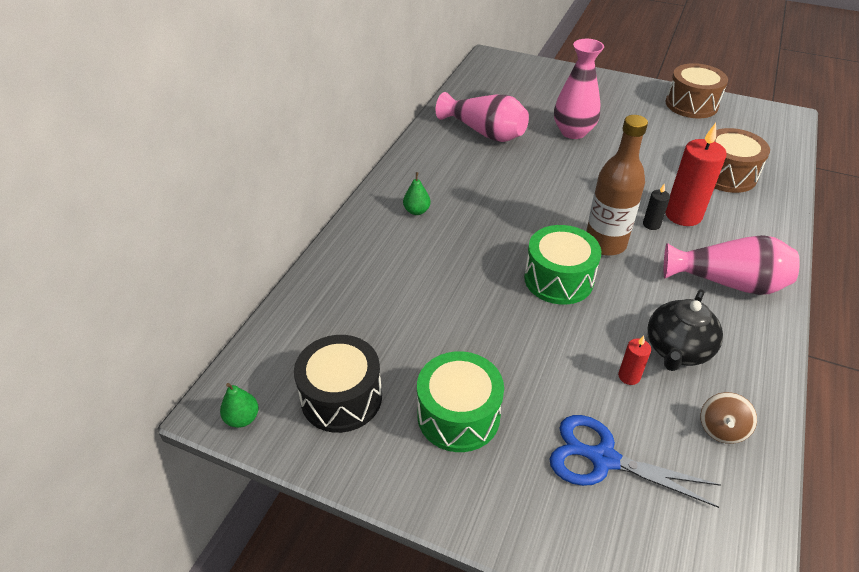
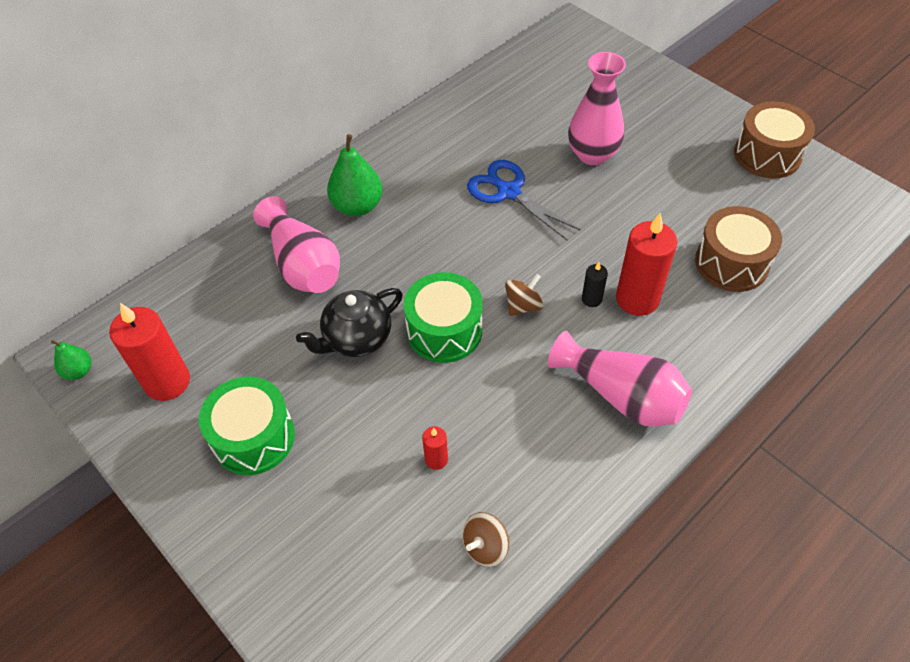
camera: 25 degrees right, 10 degrees up
black drum [294,335,382,433] -> red candle [109,303,190,401]
green pear [403,172,431,215] -> green pear [327,134,383,216], size x1.81
pink vase [436,92,529,142] -> pink vase moved to [253,196,340,293]
blue scissors [550,415,721,508] -> blue scissors moved to [467,160,581,241]
brown bottle [586,115,648,256] -> brown spinning top [505,274,544,316]
black teapot [648,289,723,371] -> black teapot moved to [296,288,403,357]

